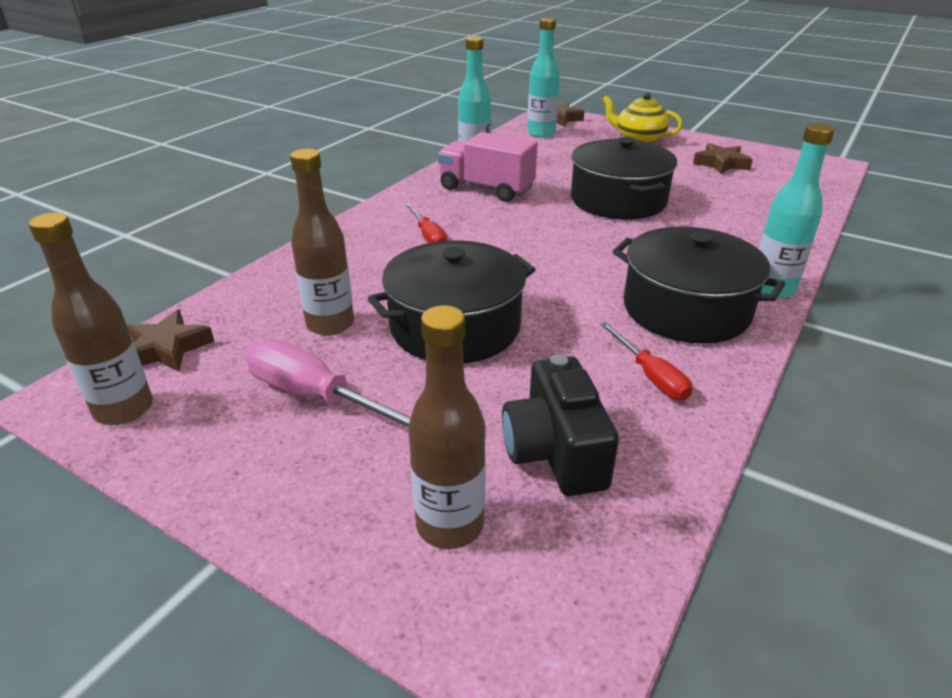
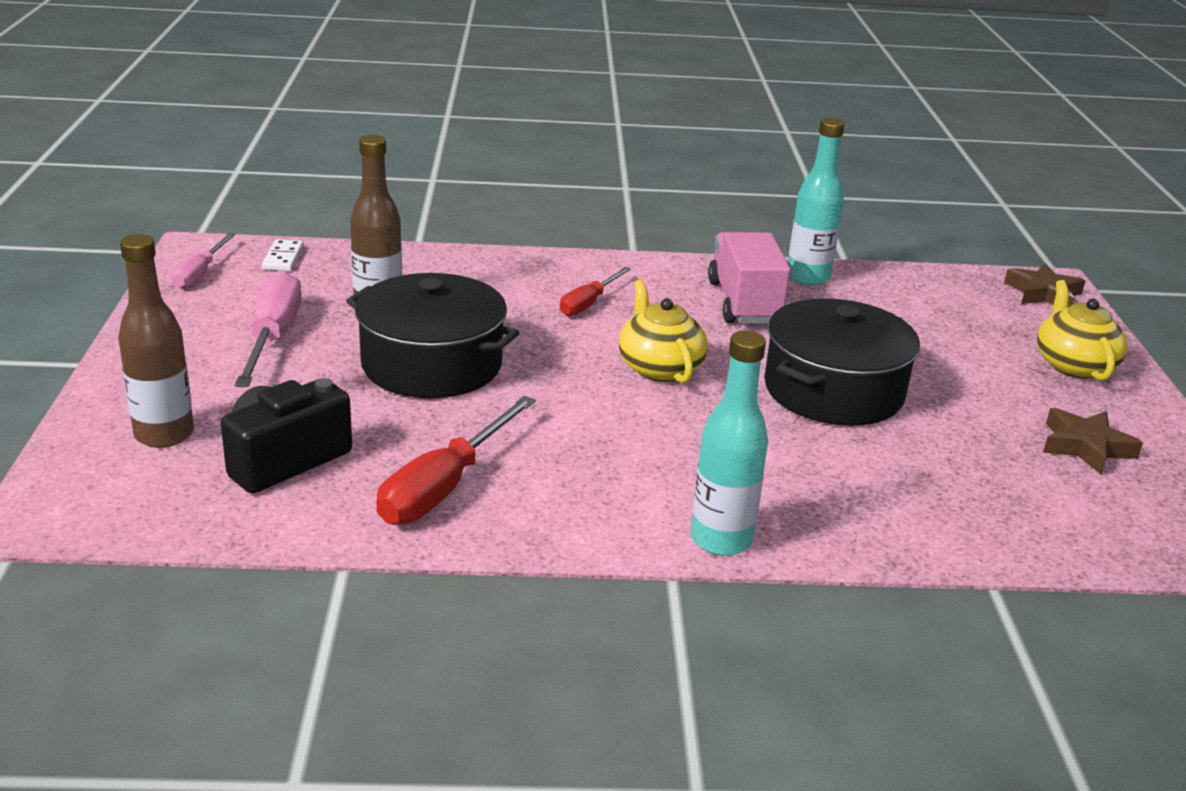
camera: 55 degrees right, 5 degrees down
brown bottle [29,212,153,425] -> pink screwdriver [172,233,235,288]
brown star [127,310,214,372] -> white domino [262,239,304,271]
turquoise bottle [527,18,560,138] -> none
red screwdriver [600,322,693,400] -> red screwdriver [376,396,536,525], size x1.64
black pot [612,226,785,344] -> none
none -> yellow teapot [619,280,708,383]

